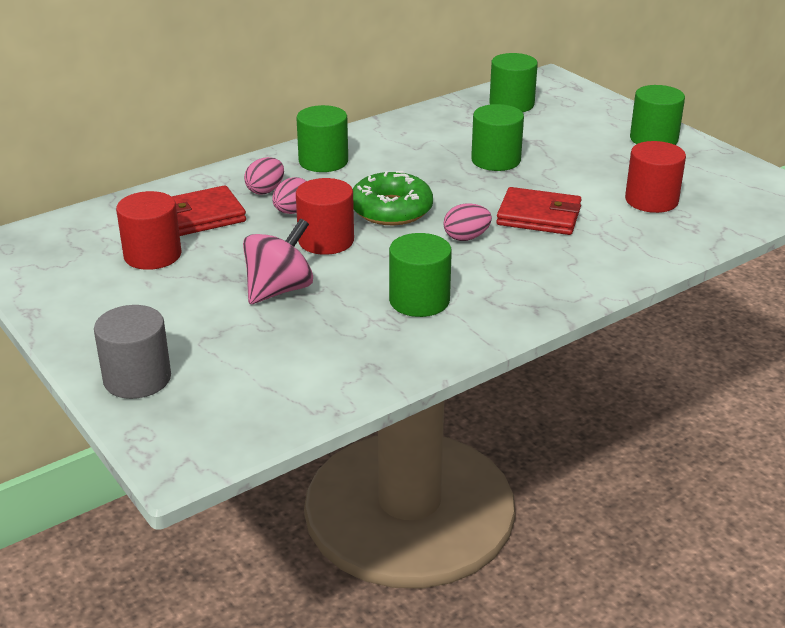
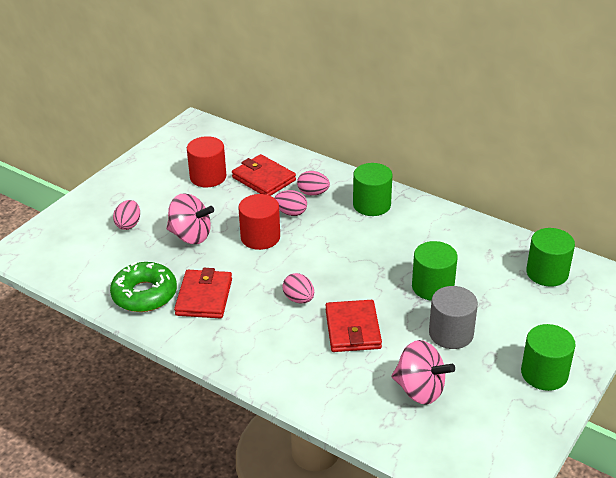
camera: 70 degrees right, 5 degrees up
grey cylinder [94,305,171,399] -> grey cylinder moved to [429,286,478,349]
green donut [353,171,433,225] -> green donut moved to [110,262,177,312]
green cylinder [389,233,452,317] -> red wallet [174,268,232,319]
red cylinder [625,141,686,213] -> pink spinning top [392,340,455,405]
none -> pink egg [113,200,140,230]

